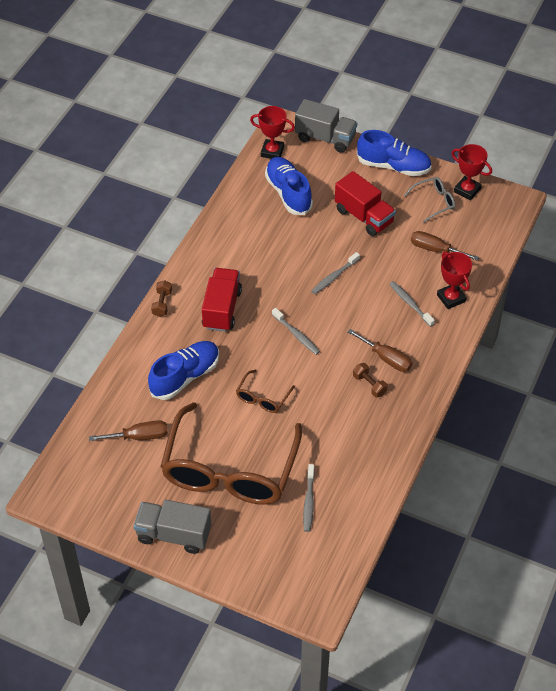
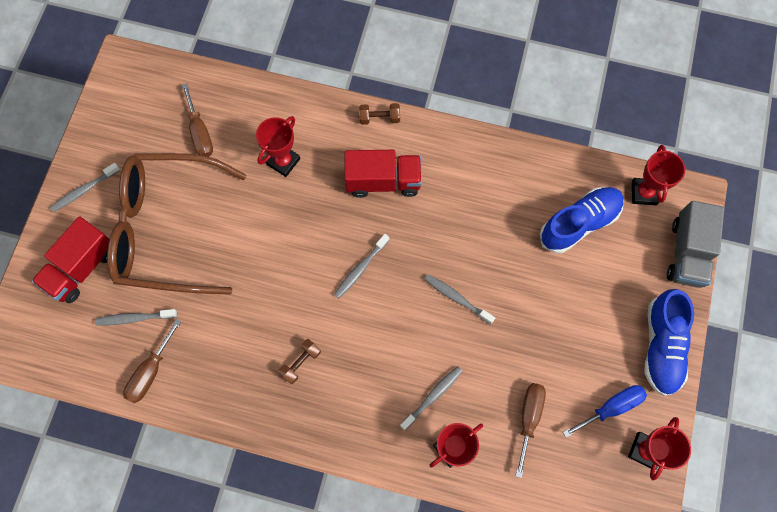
camera: 80 degrees right, 20 degrees up
grey truck [134,500,211,554] -> grey toothbrush [50,163,120,212]
blue shoe [148,341,219,400] -> red trophy [256,116,300,177]
brown glasses [236,370,295,413] -> none
red truck [335,171,396,236] -> red truck moved to [32,216,109,303]
brown screwdriver [348,329,412,372] -> brown screwdriver moved to [123,319,181,403]
grey glasses [405,177,455,223] -> blue screwdriver [563,385,647,437]

